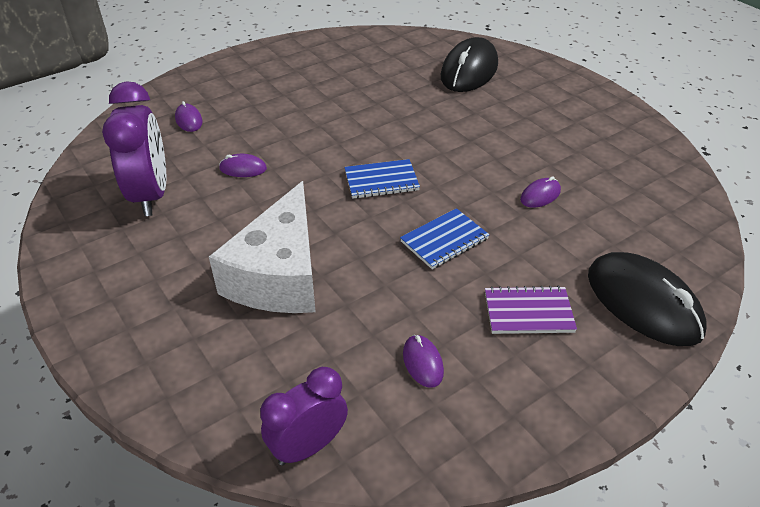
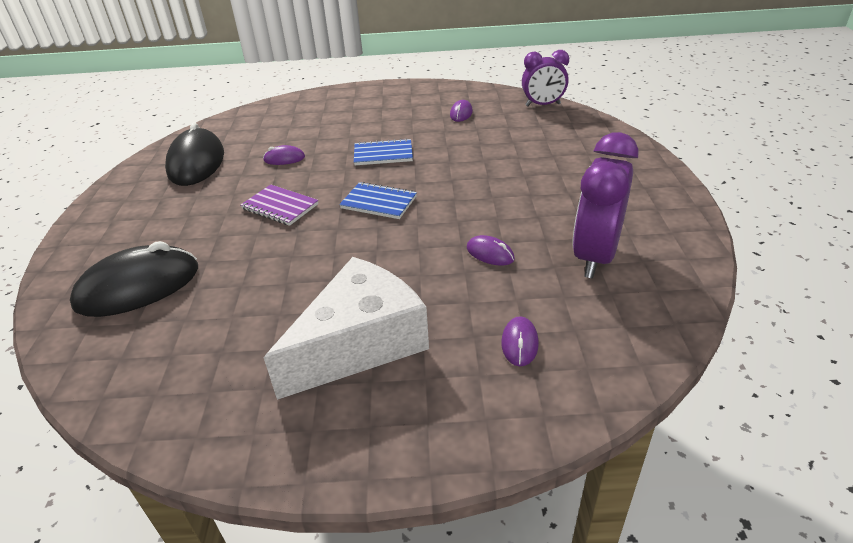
camera: 145 degrees left, 5 degrees down
white cheese [209,181,316,313] -> white cheese moved to [264,257,429,400]
purple notebook [485,286,577,334] -> purple notebook moved to [240,184,318,226]
black mouse [588,252,707,346] -> black mouse moved to [165,122,224,186]

